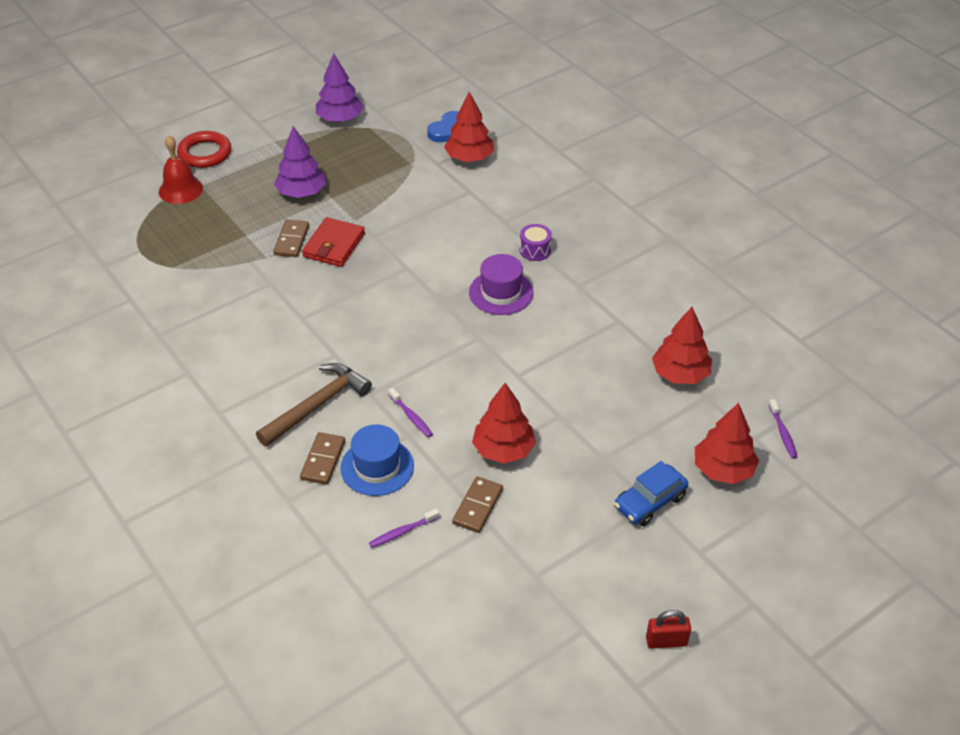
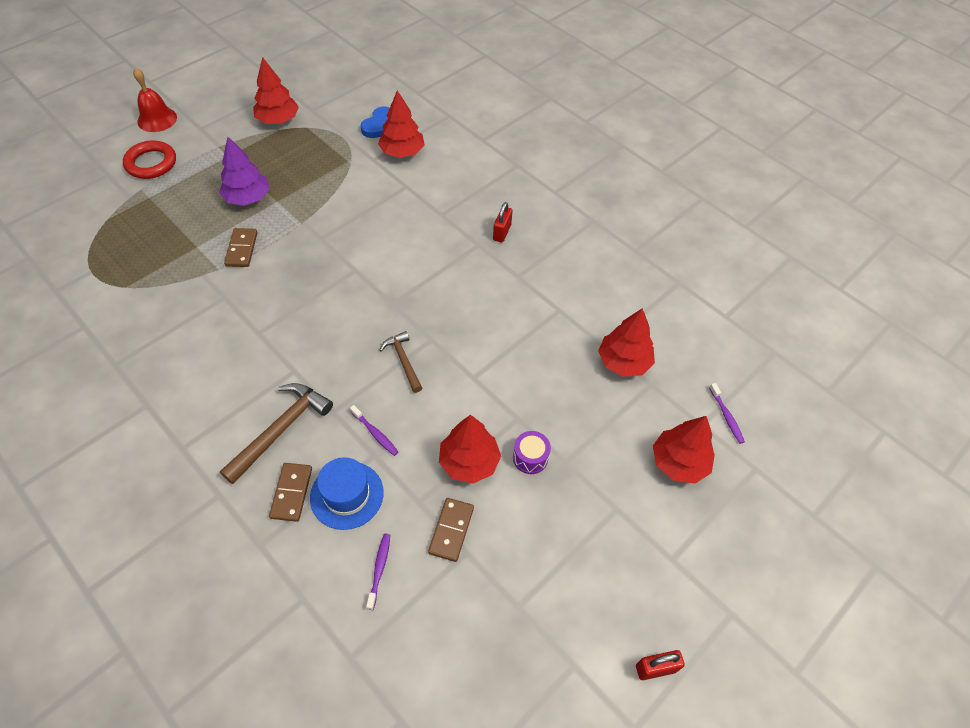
camera: 10 degrees left, 10 degrees up
red bell [159,135,203,204] -> red bell moved to [133,68,177,132]
red wallet [302,217,365,267] -> none
purple tree [316,53,364,122] -> red tree [253,57,299,124]
purple toothbrush [369,509,440,548] -> purple toothbrush turned 135 degrees clockwise [366,534,390,610]
purple hat [469,254,533,315] -> none
purple drum [520,224,552,261] -> purple drum moved to [513,431,551,474]
blue car [614,461,688,526] -> none
none -> brown hammer [380,331,422,393]
none -> red padlock [493,202,513,243]

